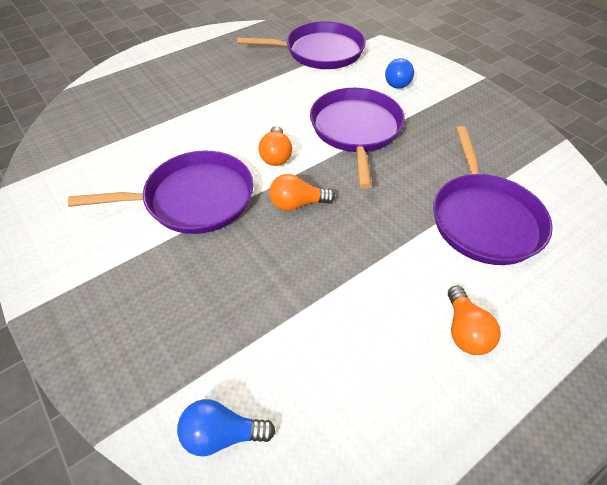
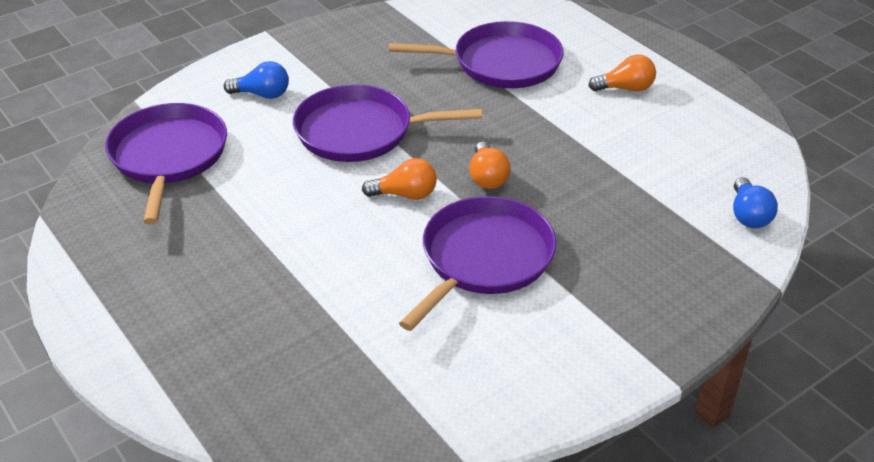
camera: 90 degrees left, 10 degrees down
purple pan [68,151,254,234] -> purple pan turned 45 degrees clockwise [399,196,557,331]

